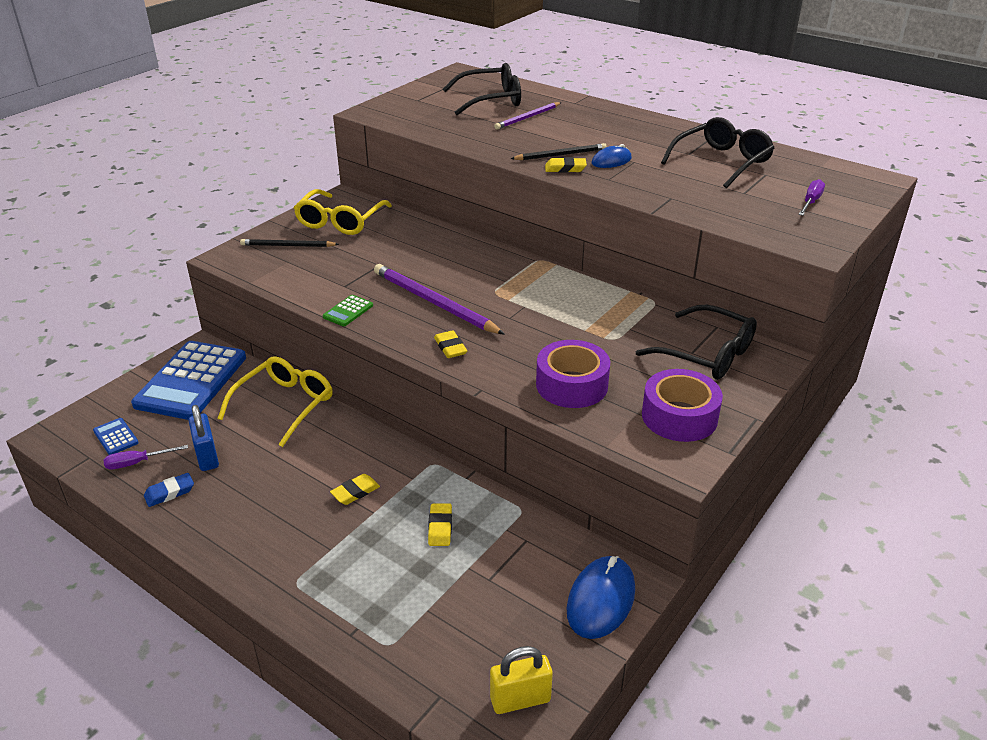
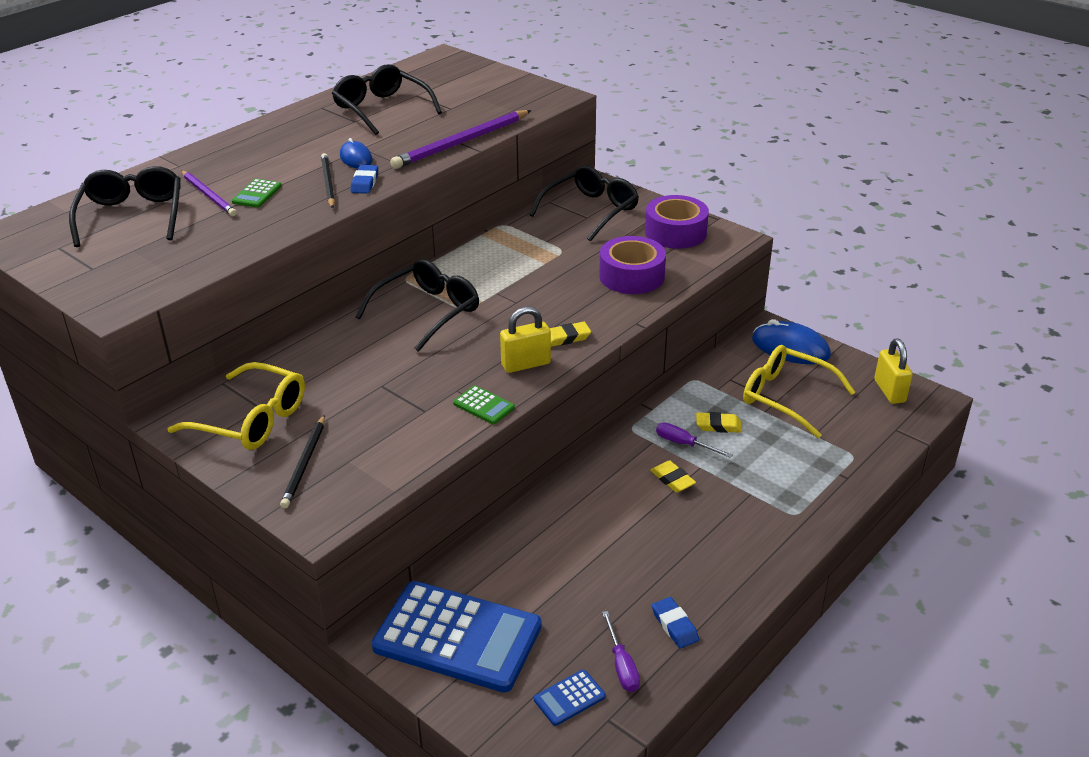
camera: 85 degrees left, 0 degrees up
blue padlock [189,405,219,471] -> none
yellow glasses [217,356,333,447] -> yellow glasses moved to [743,345,855,438]
purple pencil [374,264,505,335] -> purple pencil moved to [390,110,531,169]
yellow eraser [545,157,587,173] -> blue eraser [351,165,378,194]
purple screwdriver [798,179,825,216] -> purple screwdriver moved to [656,422,732,458]
none -> green calculator [232,179,282,208]
none -> black glasses [356,259,479,352]
none -> yellow padlock [500,307,551,373]

